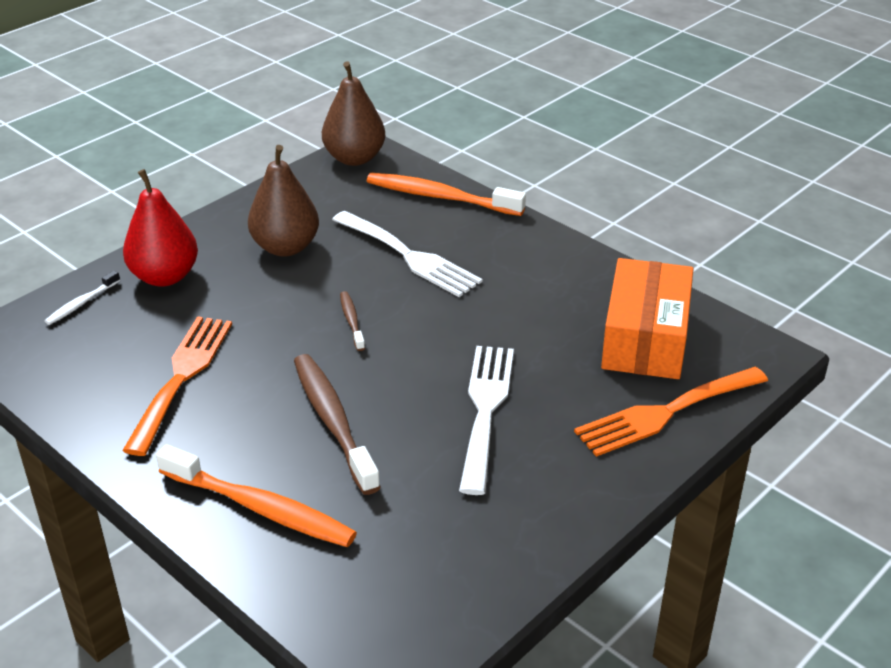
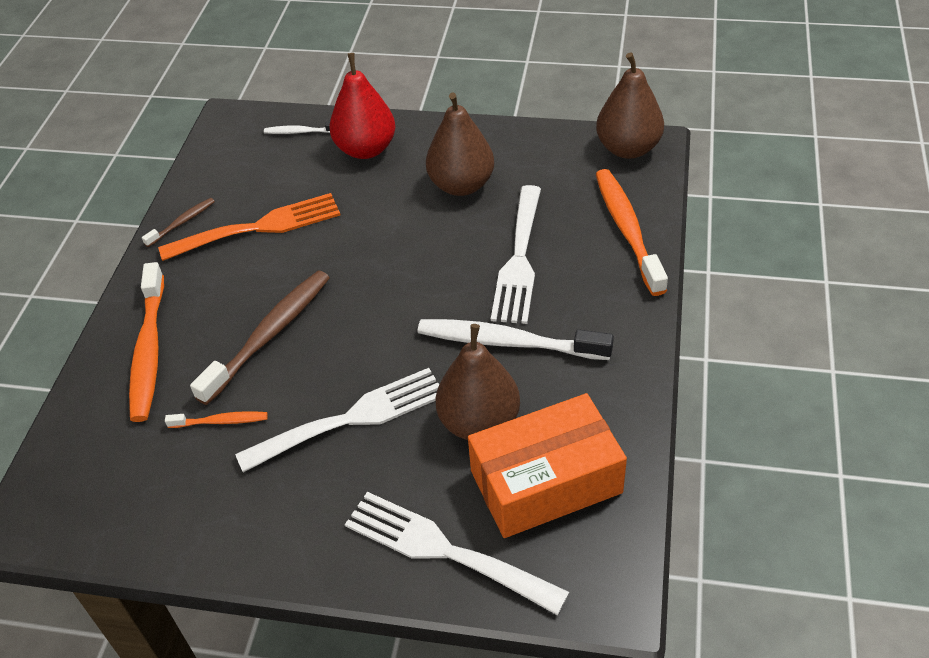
camera: 60 degrees right, 10 degrees up
brown toothbrush [340,291,365,351] -> brown toothbrush moved to [142,198,215,247]
orange fork [574,367,768,457] -> white fork [345,492,570,615]
none -> orange toothbrush [165,411,268,428]
none -> white toothbrush [418,319,614,360]
none -> brown pear [435,324,520,440]

